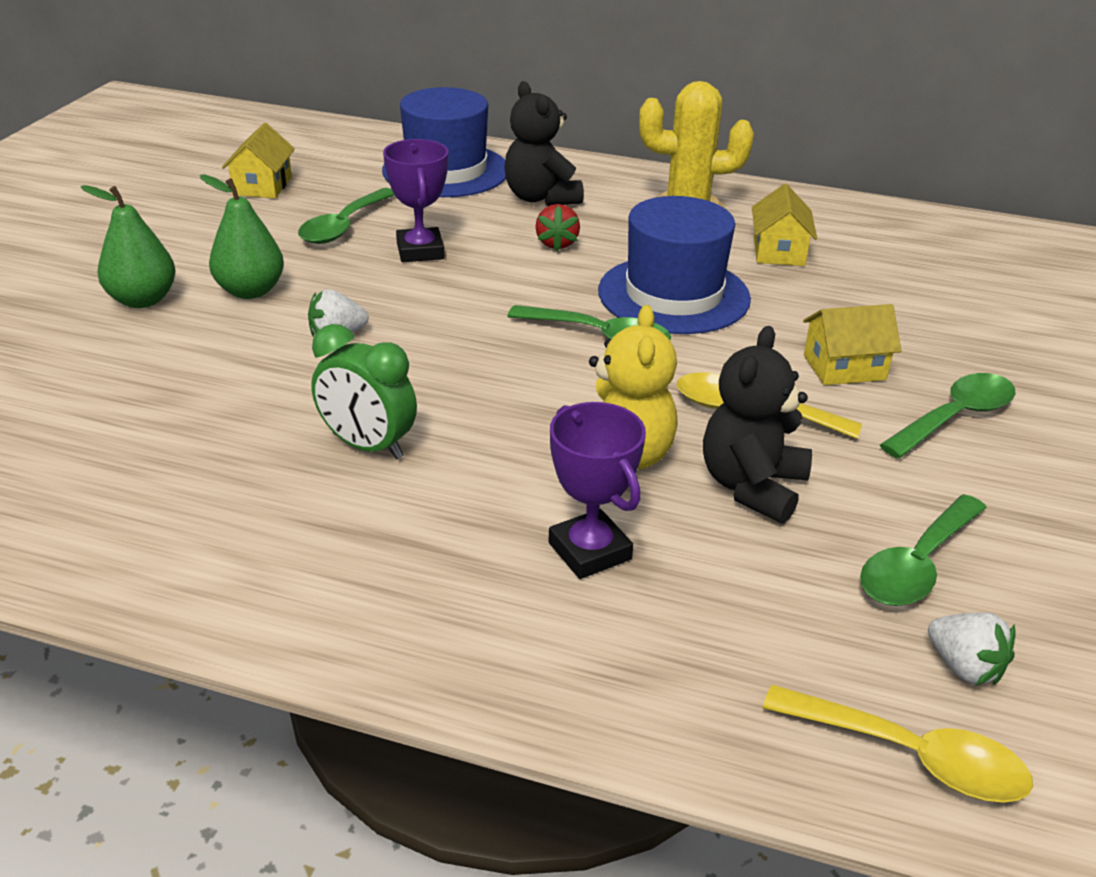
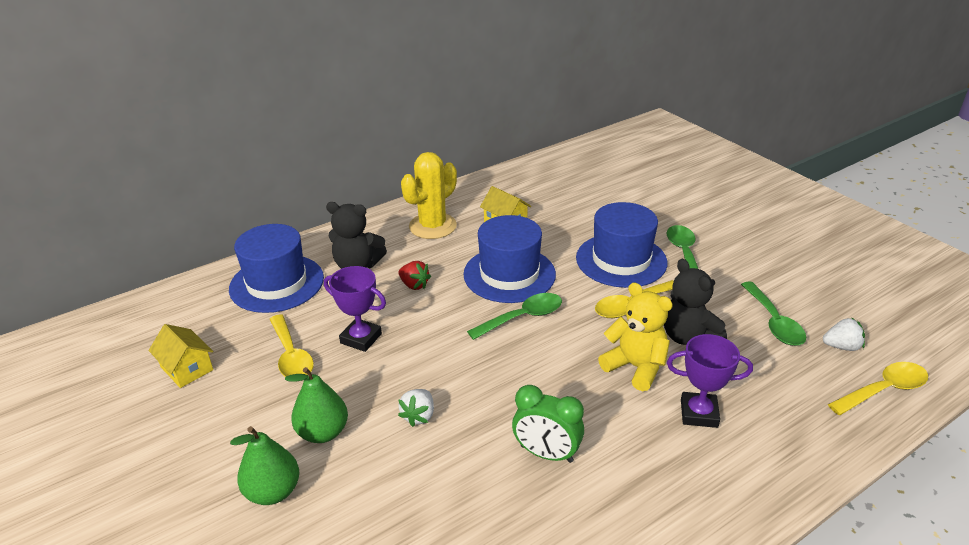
camera: 50 degrees left, 0 degrees up
green spoon [298,188,394,244] -> yellow spoon [269,314,314,377]
green clock [311,324,417,460] -> green clock turned 45 degrees clockwise [512,385,584,463]
yellow house [803,304,901,385] -> blue hat [576,202,668,288]

